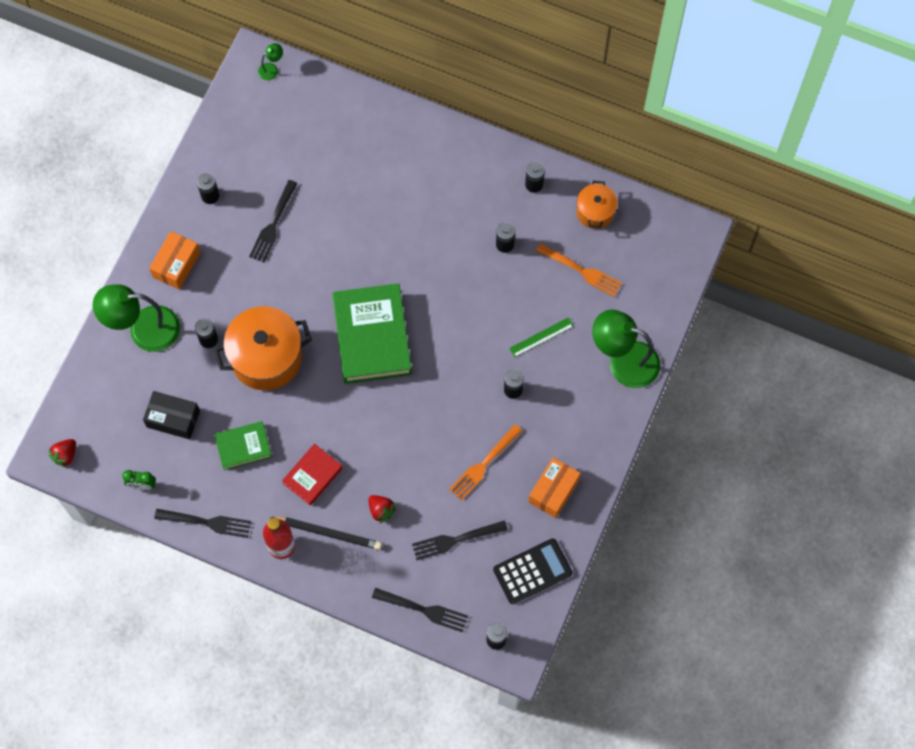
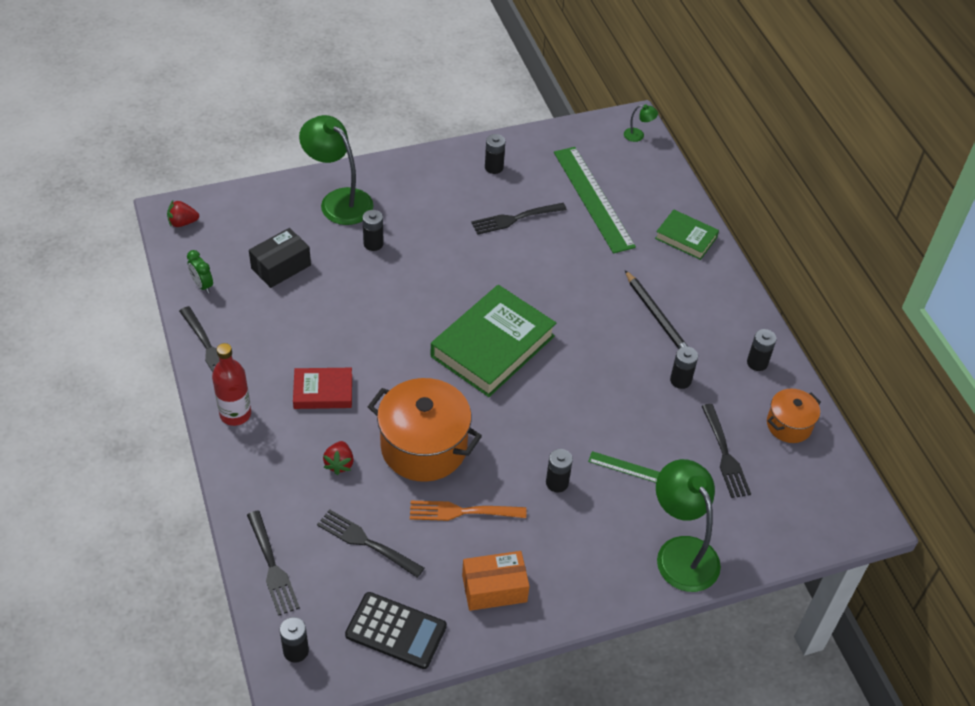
camera: 45 degrees right, 20 degrees down
black box [143,391,200,439] -> black box turned 75 degrees clockwise [249,228,311,288]
orange box [149,231,201,290] -> none
orange pot [214,306,312,390] -> orange pot moved to [368,378,482,482]
green book [214,421,272,470] -> green book moved to [655,209,719,260]
black pencil [271,517,382,550] -> black pencil moved to [625,270,688,349]
orange fork [536,243,622,297] -> black fork [702,404,751,498]
none -> green ruler [554,147,636,254]

